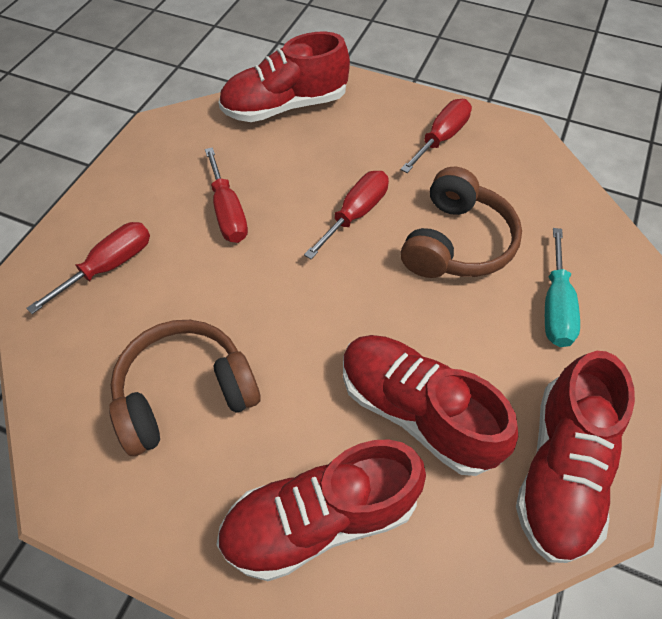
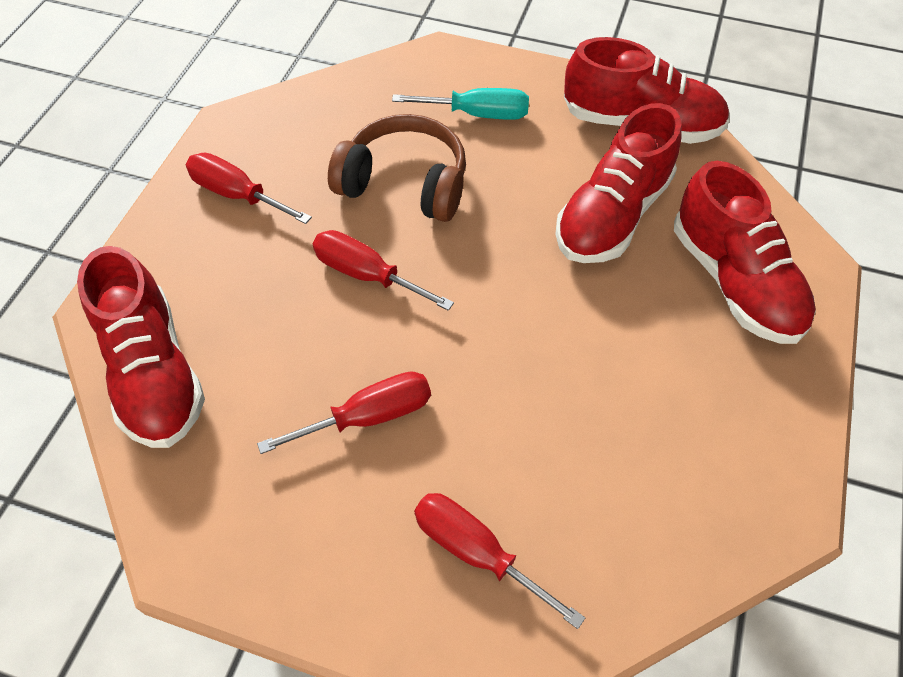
camera: 95 degrees left, 0 degrees up
brown headphones [109,320,261,456] -> none

